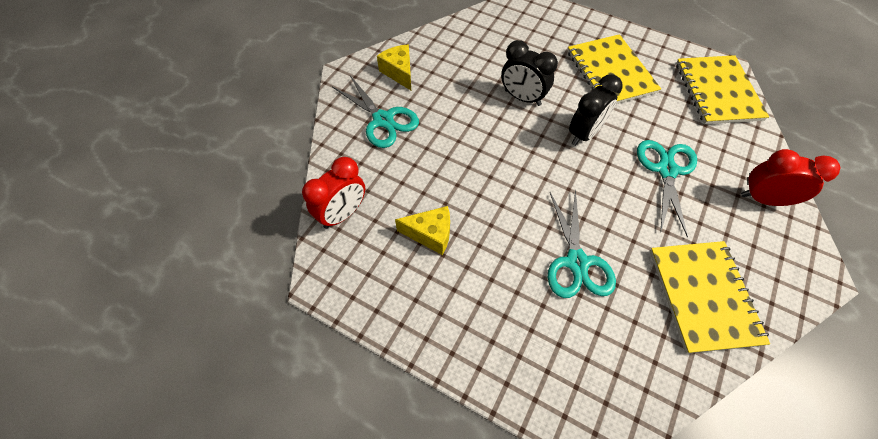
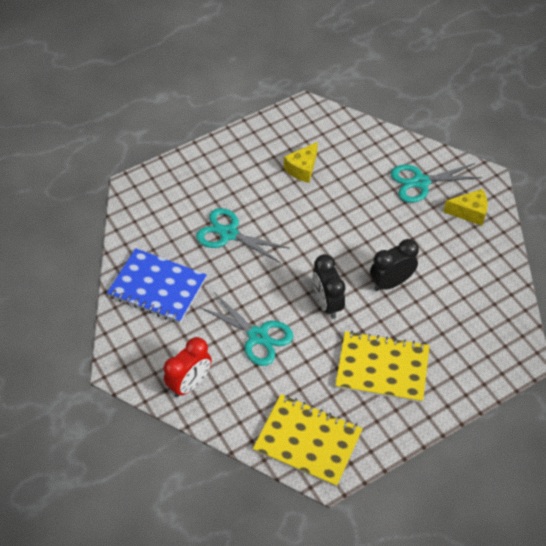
camera: 120 degrees right, 5 degrees down
red clock [302,157,365,229] -> none
yellow notebook [650,241,770,354] -> blue notebook [107,248,207,323]

